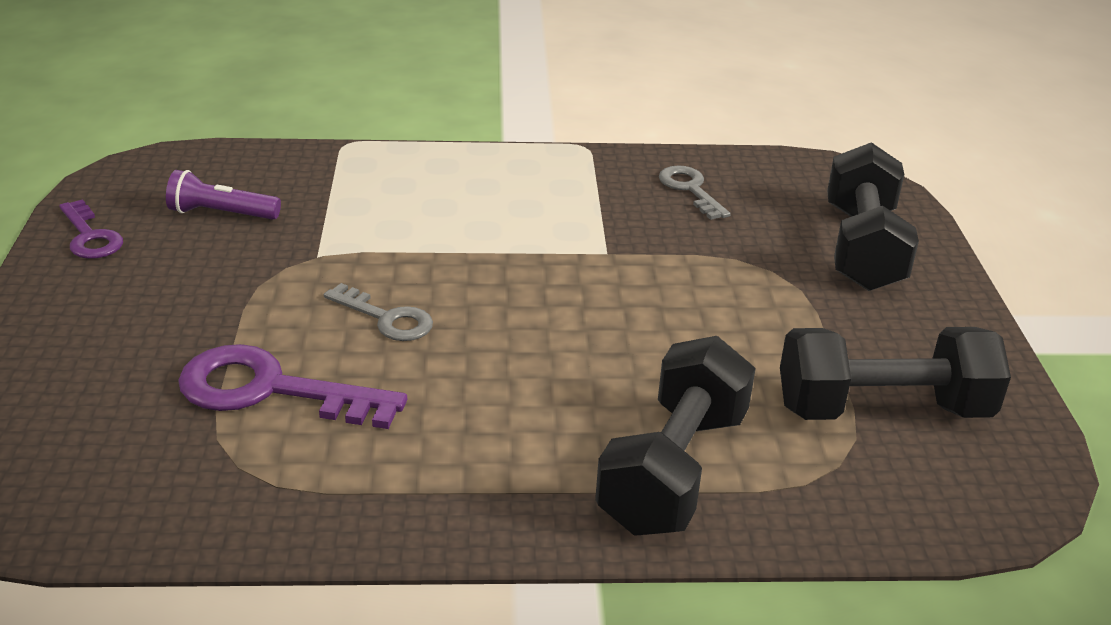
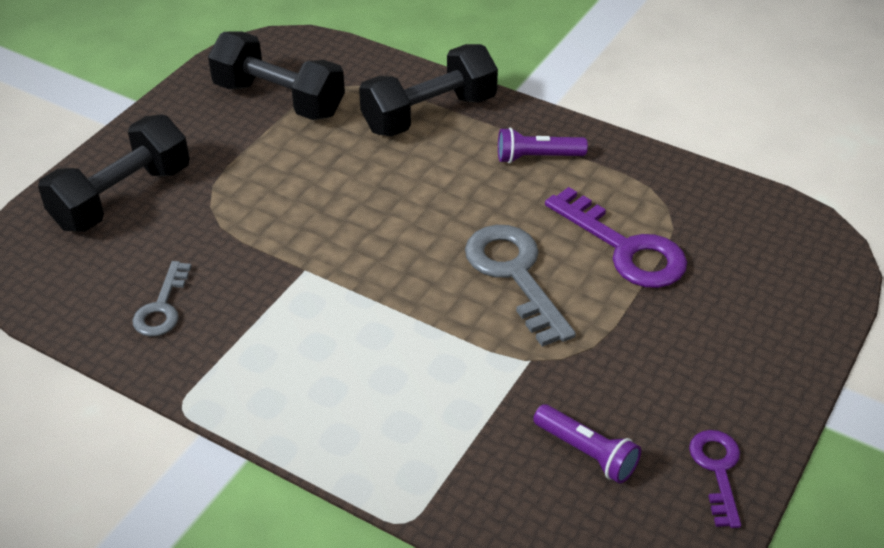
camera: 145 degrees left, 10 degrees up
grey key [324,283,433,341] -> grey key [465,225,576,347], size x1.70
none -> purple flashlight [498,127,588,163]

